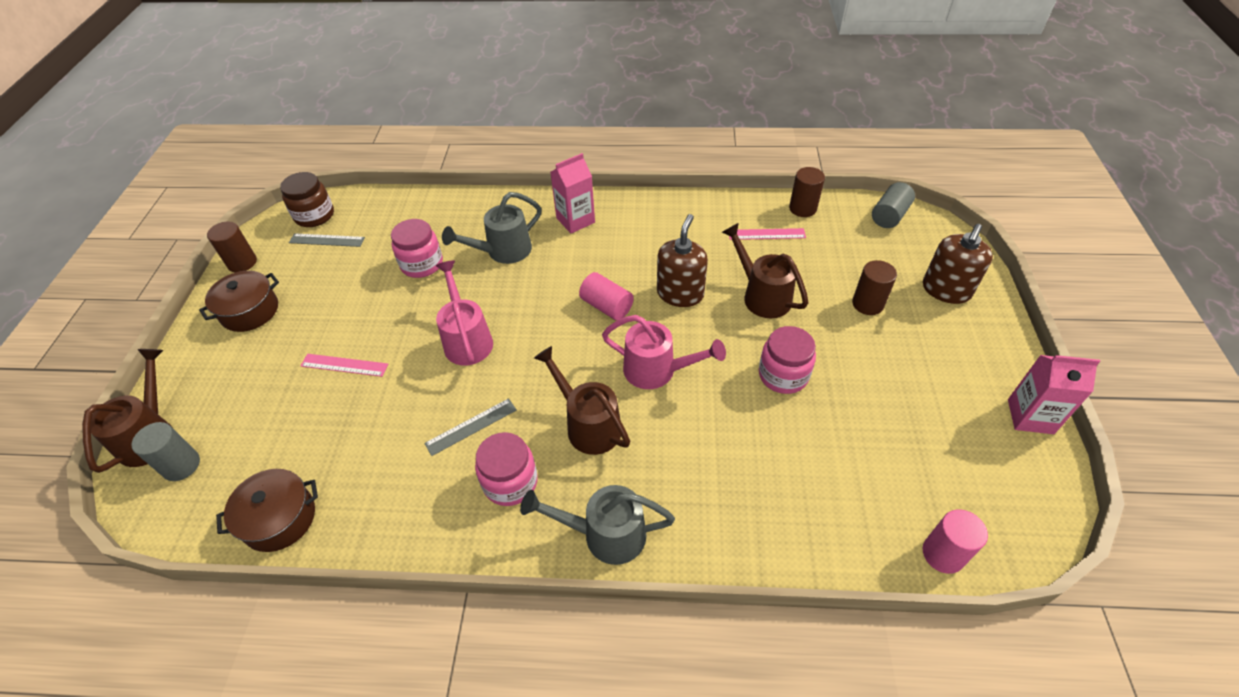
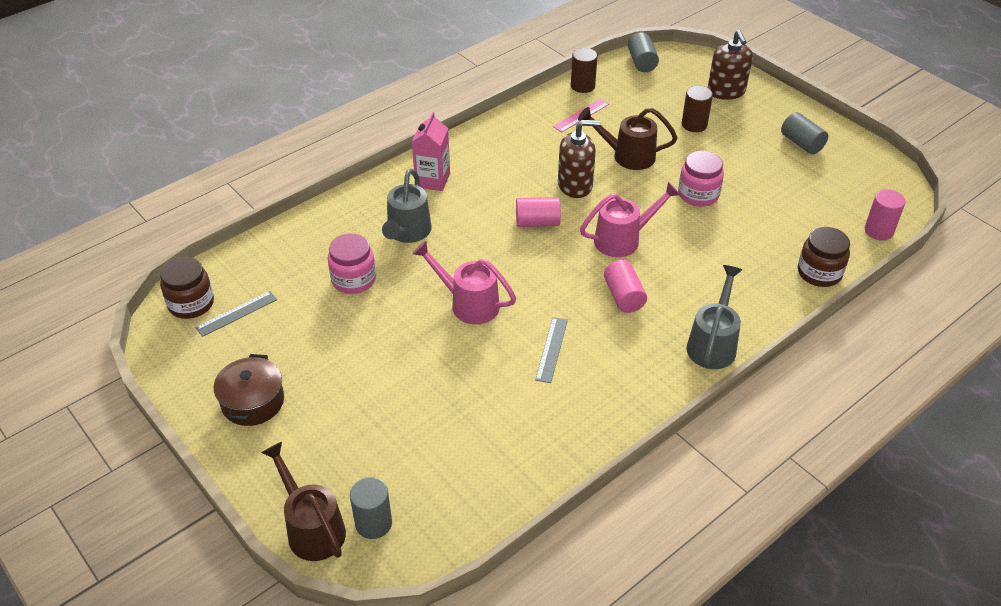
camera: 45 degrees left, 5 degrees down
brown cylinder [207,221,257,273] -> none
brown pot [216,469,318,552] -> none
pink ruler [301,354,388,377] -> none
pink jar [475,432,538,506] -> none
grey watering can [520,485,675,565] -> grey watering can turned 150 degrees clockwise [687,265,742,369]
brown watering can [534,346,630,455] -> pink cylinder [604,260,647,313]
brown soap dispenser [657,214,708,307] -> brown soap dispenser turned 105 degrees clockwise [558,120,601,198]
pink carton [1008,355,1100,434] -> none
none -> grey cylinder [781,112,828,155]
none -> brown jar [798,227,850,287]

